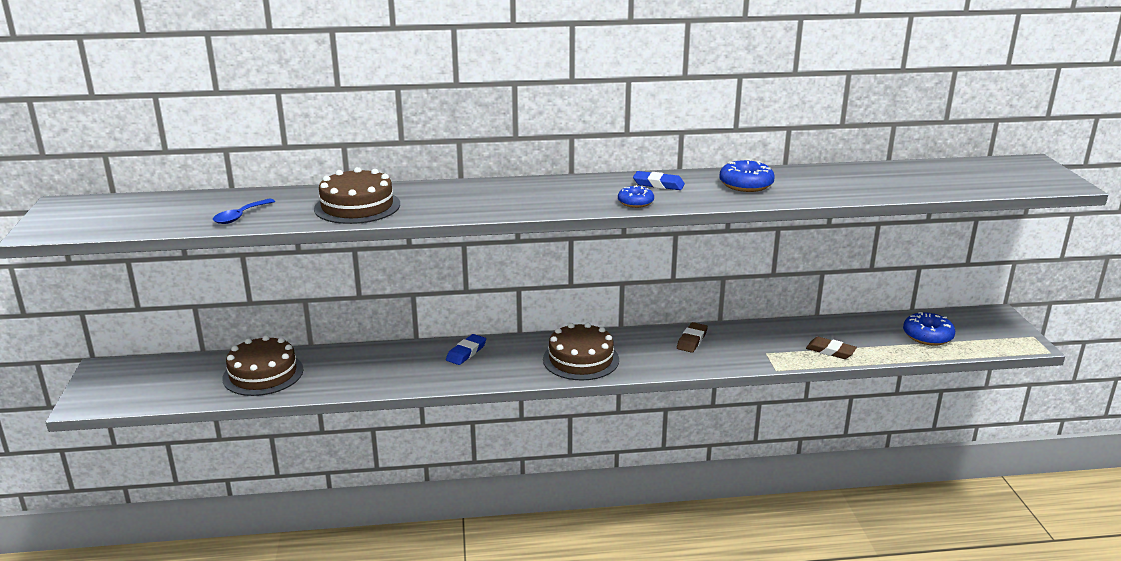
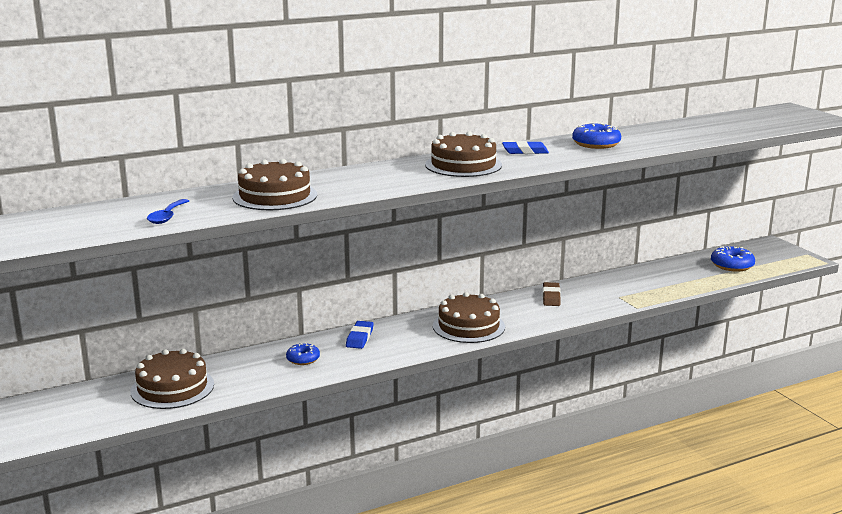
camera: 20 degrees left, 5 degrees down
blue donut [618,185,654,208] -> blue donut moved to [286,343,320,365]
brown eraser [806,337,857,359] -> none
none -> brown cake [425,131,502,177]

